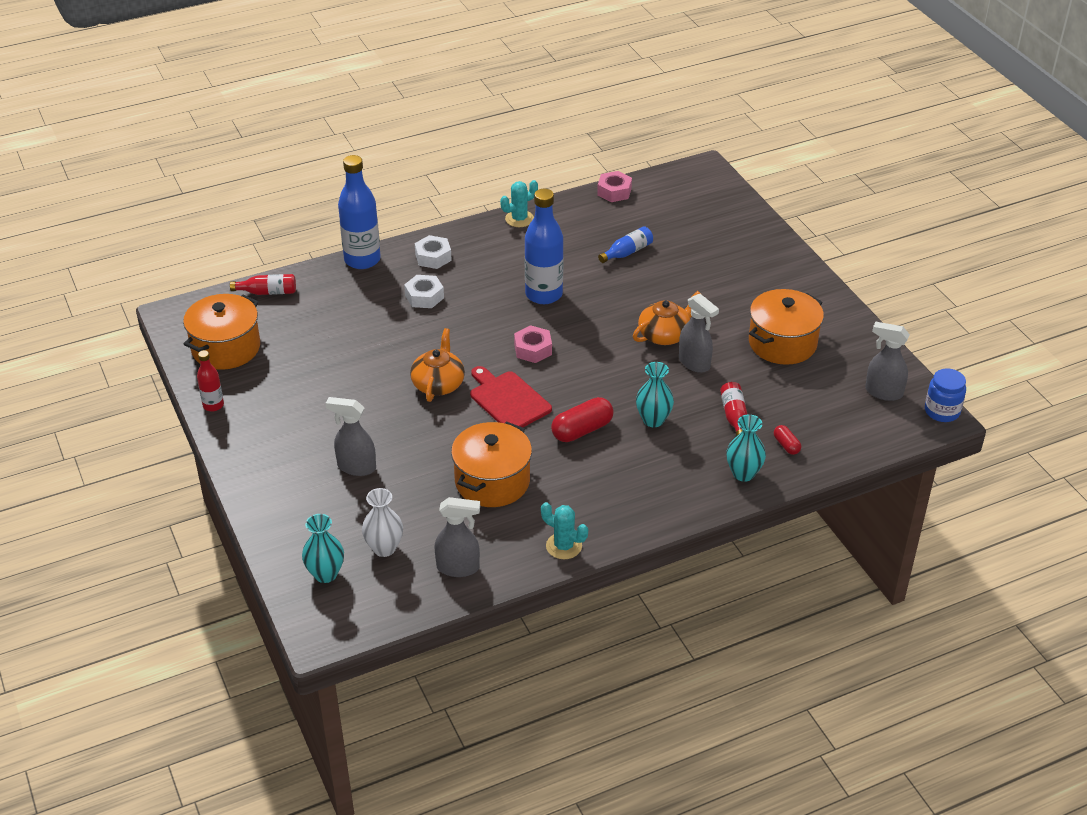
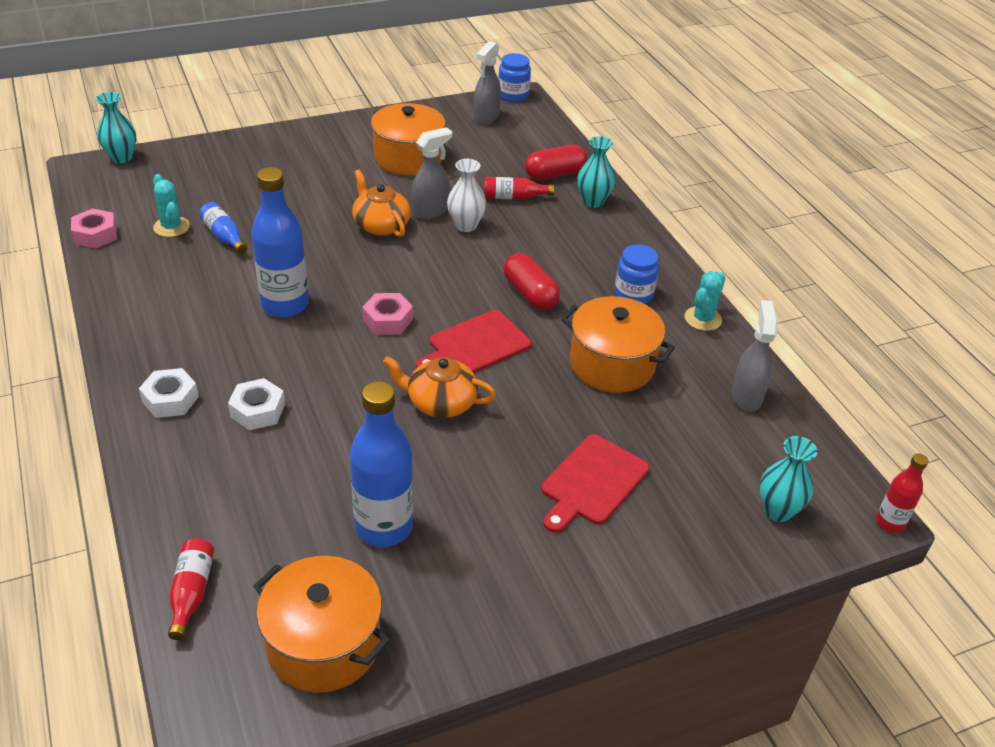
camera: 90 degrees left, 0 degrees up
red bottle [197,350,224,411] -> red bottle moved to [876,453,928,533]
grey spray bottle [326,397,376,476] -> red cutting board [541,434,649,533]
blue bottle [338,155,381,269] -> blue bottle moved to [350,381,413,547]
white vase [362,488,403,557] -> white vase moved to [447,159,486,232]
turquoise cactus [500,180,538,227] -> turquoise cactus moved to [153,174,190,237]
turquoise vase [636,362,674,427] -> turquoise vase moved to [96,92,136,163]
red capsule [774,425,801,455] -> red capsule [525,145,587,180], size x1.86
none -> blue jar [615,245,659,304]

